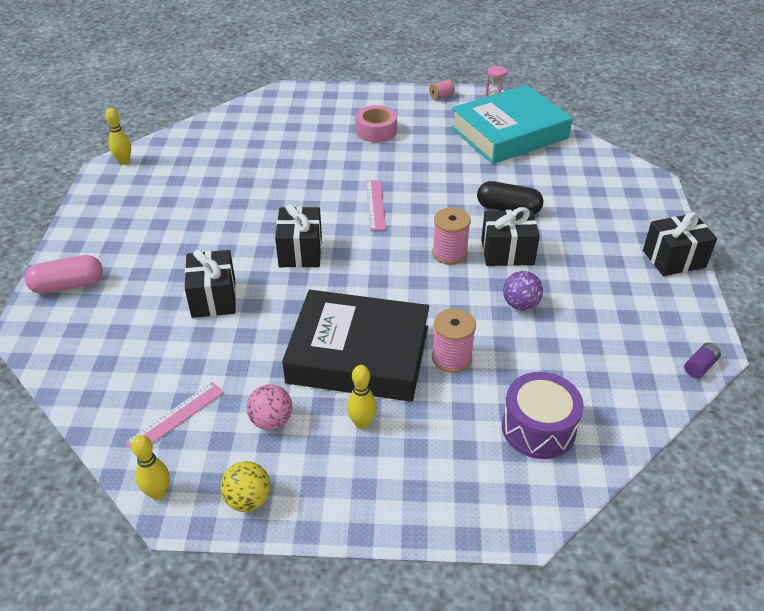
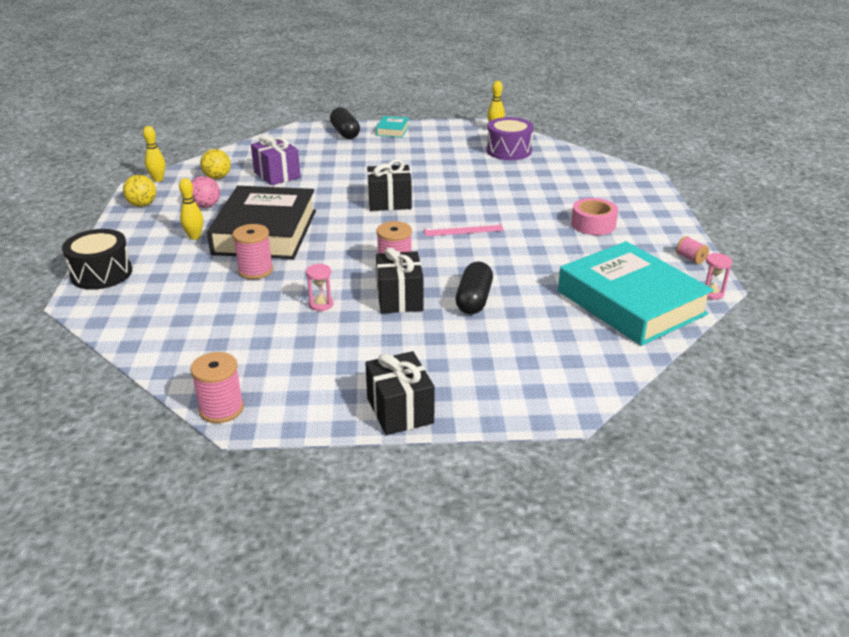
camera: 85 degrees right, 10 degrees down
pink capsule [25,255,103,294] -> black capsule [330,107,360,139]
pink ruler [125,382,224,450] -> yellow ball [200,149,231,179]
black gift [185,250,236,318] -> none
purple drum [502,372,584,459] -> purple drum moved to [486,117,534,160]
purple ball [503,271,543,310] -> pink hourglass [306,263,334,311]
purple battery [684,343,721,378] -> pink spool [190,352,244,423]
none -> black drum [62,229,132,290]
none -> purple gift [251,135,301,186]
none -> turquoise book [376,116,409,138]

